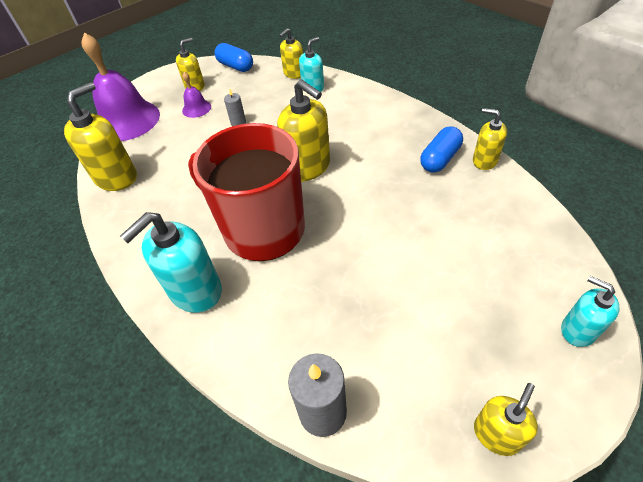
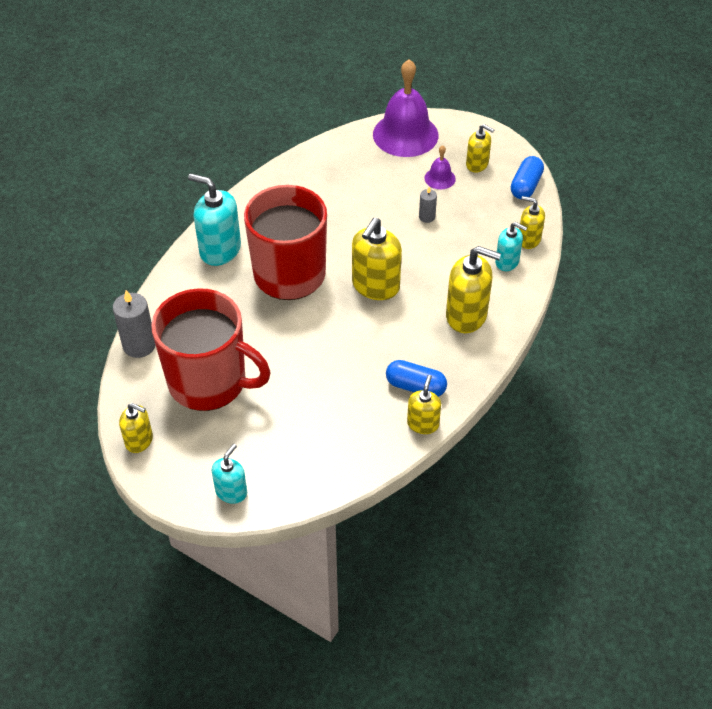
camera: 70 degrees right, 0 degrees up
yellow soap dispenser [64,82,137,191] -> yellow soap dispenser moved to [446,246,501,333]
none -> red mug [151,288,271,411]

